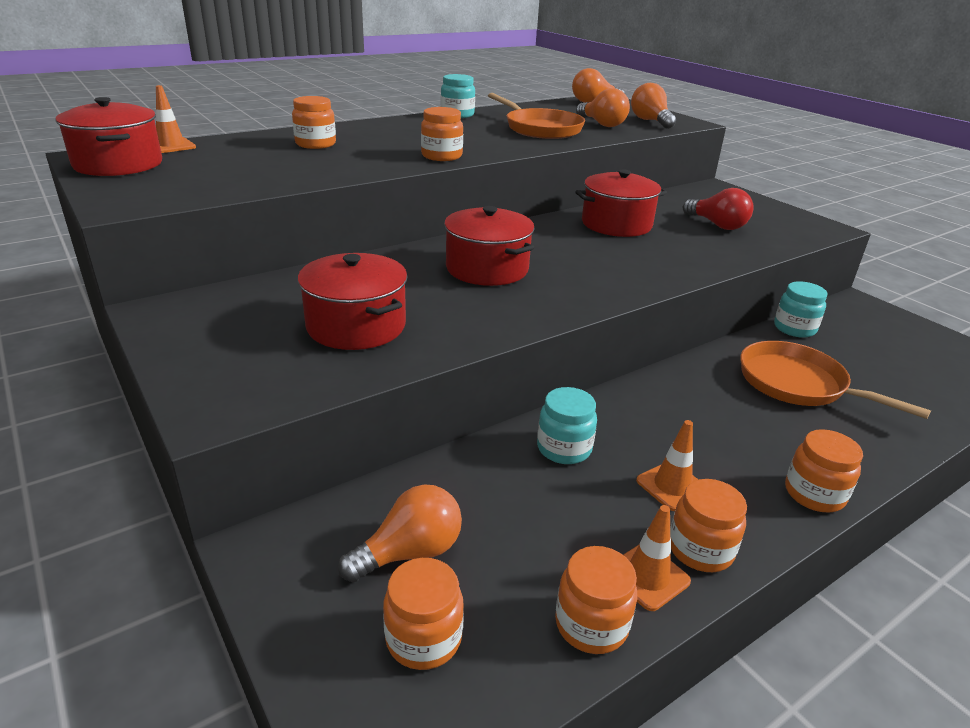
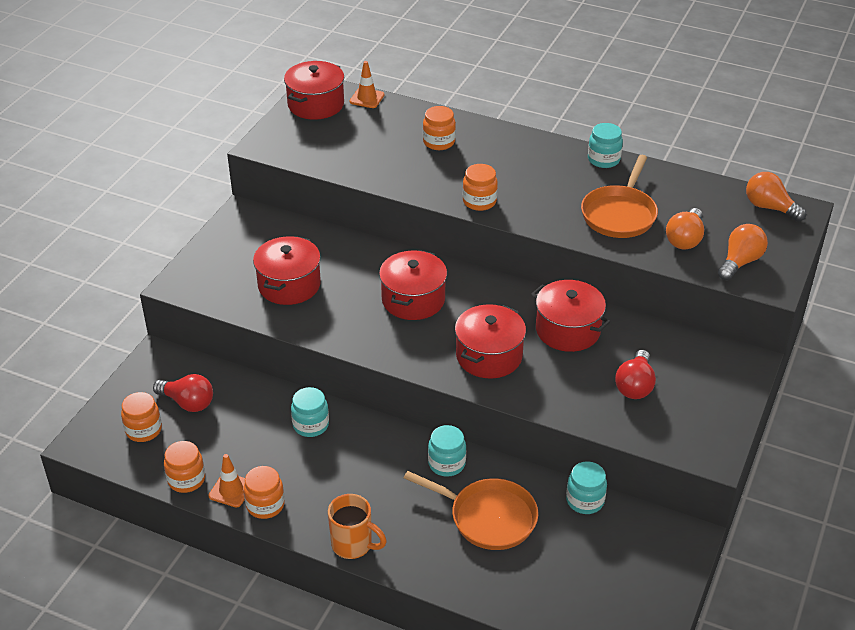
camera: 60 degrees right, 10 degrees up
orange light bulb [338,485,462,582] -> red light bulb [153,374,213,412]
orange traffic cone [636,420,699,511] -> none
orange pan [740,341,931,419] -> orange pan turned 105 degrees clockwise [404,471,538,550]
orange jar [785,429,863,512] -> orange mug [328,494,387,559]
none -> turquoise jar [428,425,466,477]
none -> red pot [455,304,526,379]

